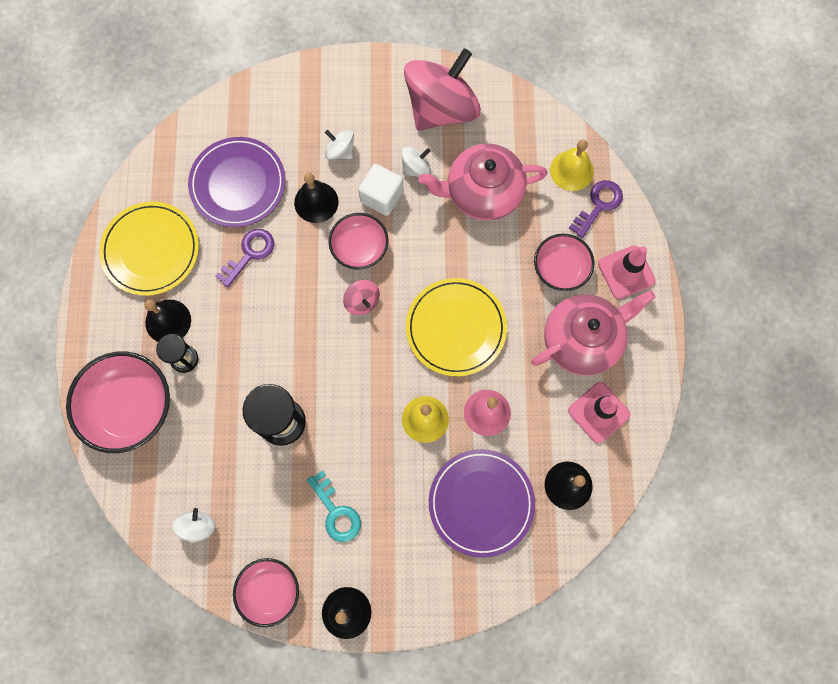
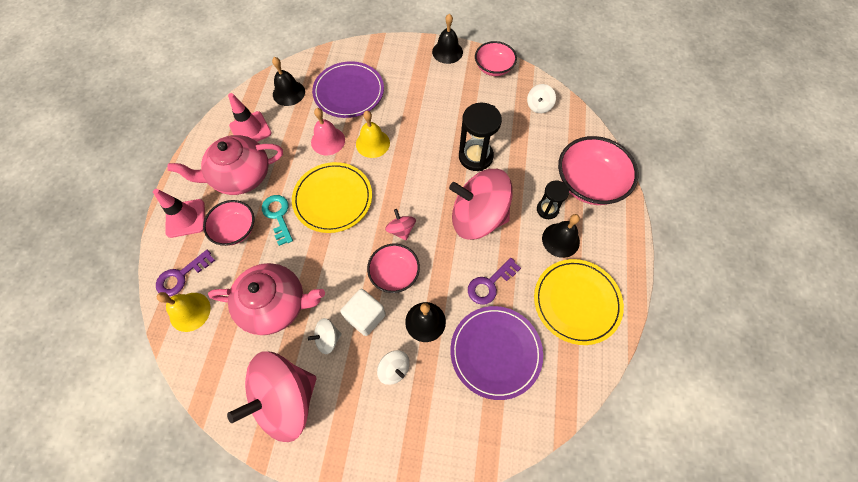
camera: 170 degrees left, 10 degrees down
turquoise key [307,470,361,542] -> turquoise key moved to [262,195,293,246]
none -> pink spinning top [449,169,513,240]

